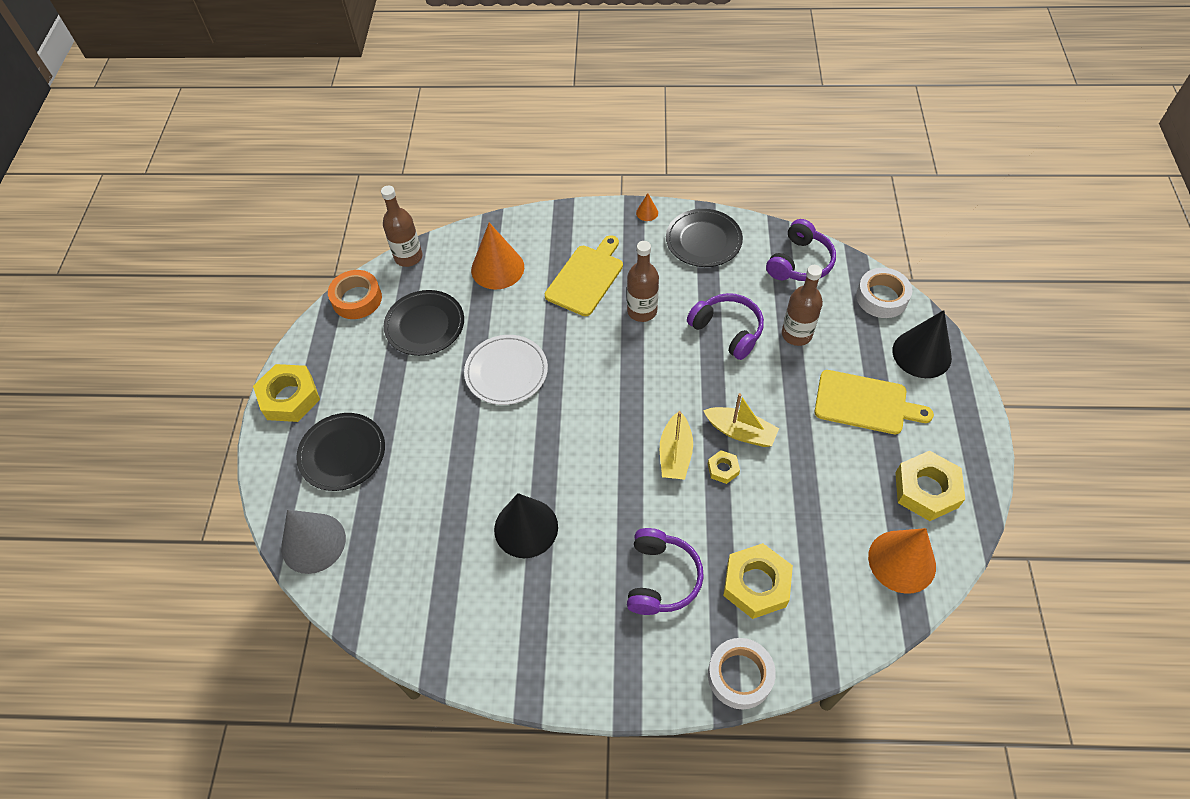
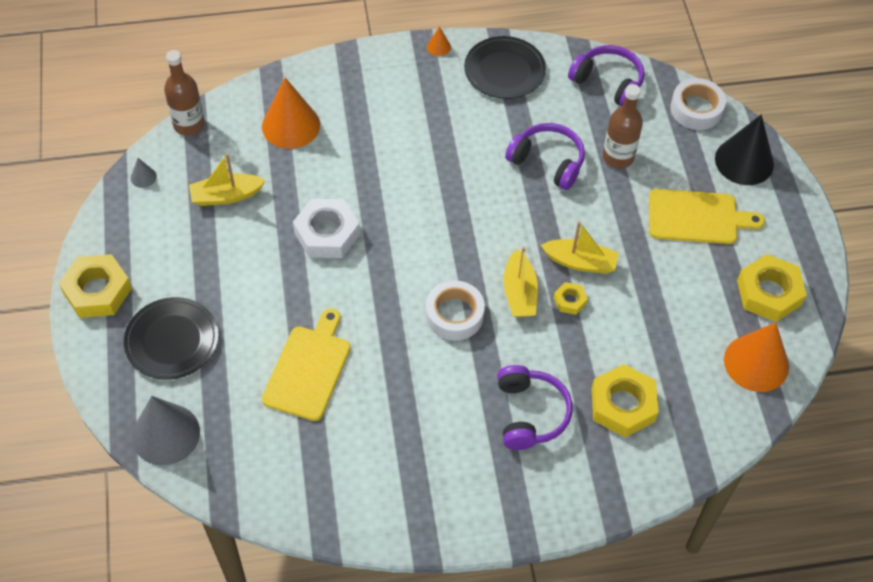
camera: 15 degrees left, 0 degrees up
orange tape [328,270,382,319] -> grey cone [131,158,157,188]
black plate [384,290,464,356] -> yellow boat [189,153,266,206]
white plate [464,335,548,405] -> white nut [293,199,360,258]
black cone [494,493,558,558] -> none
yellow cutting board [545,235,623,316] -> yellow cutting board moved to [262,308,350,421]
brown bottle [627,241,659,322] -> none
white tape [708,638,776,709] -> white tape moved to [426,280,485,340]
purple headphones [766,219,836,281] -> purple headphones turned 75 degrees counterclockwise [568,45,644,106]

